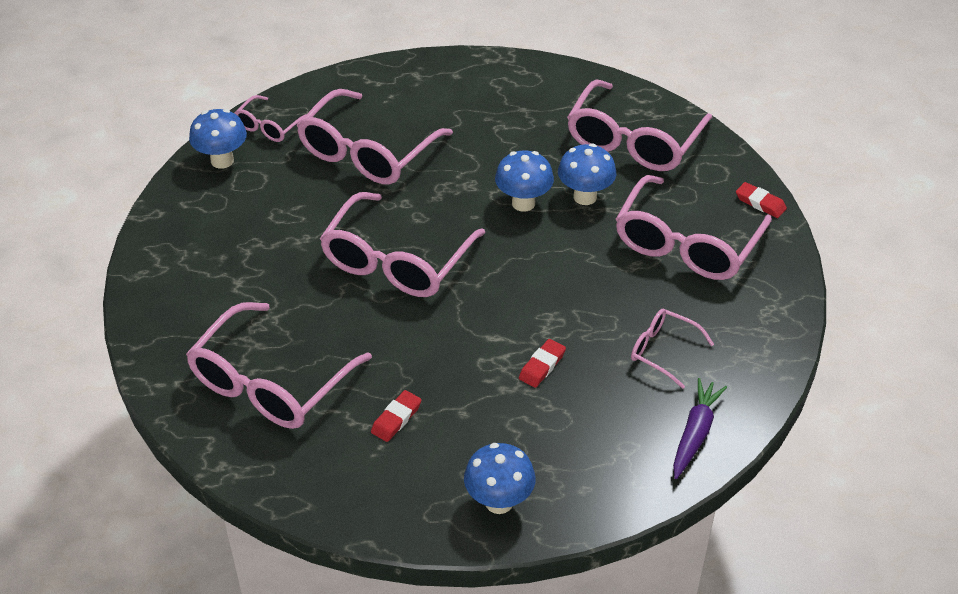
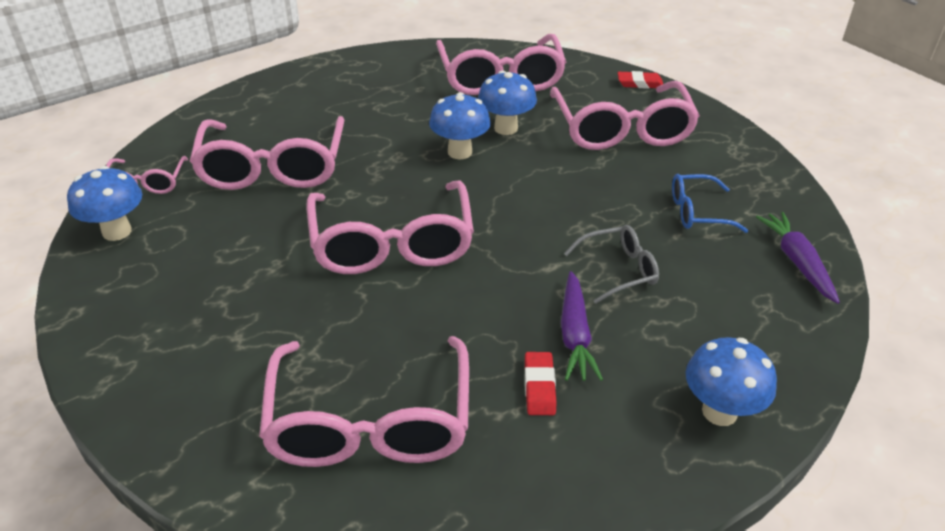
camera: 35 degrees left, 5 degrees down
red eraser [519,339,566,388] -> grey glasses [564,225,659,304]
pink glasses [631,309,714,389] -> blue glasses [672,174,749,233]
none -> purple carrot [561,271,603,381]

